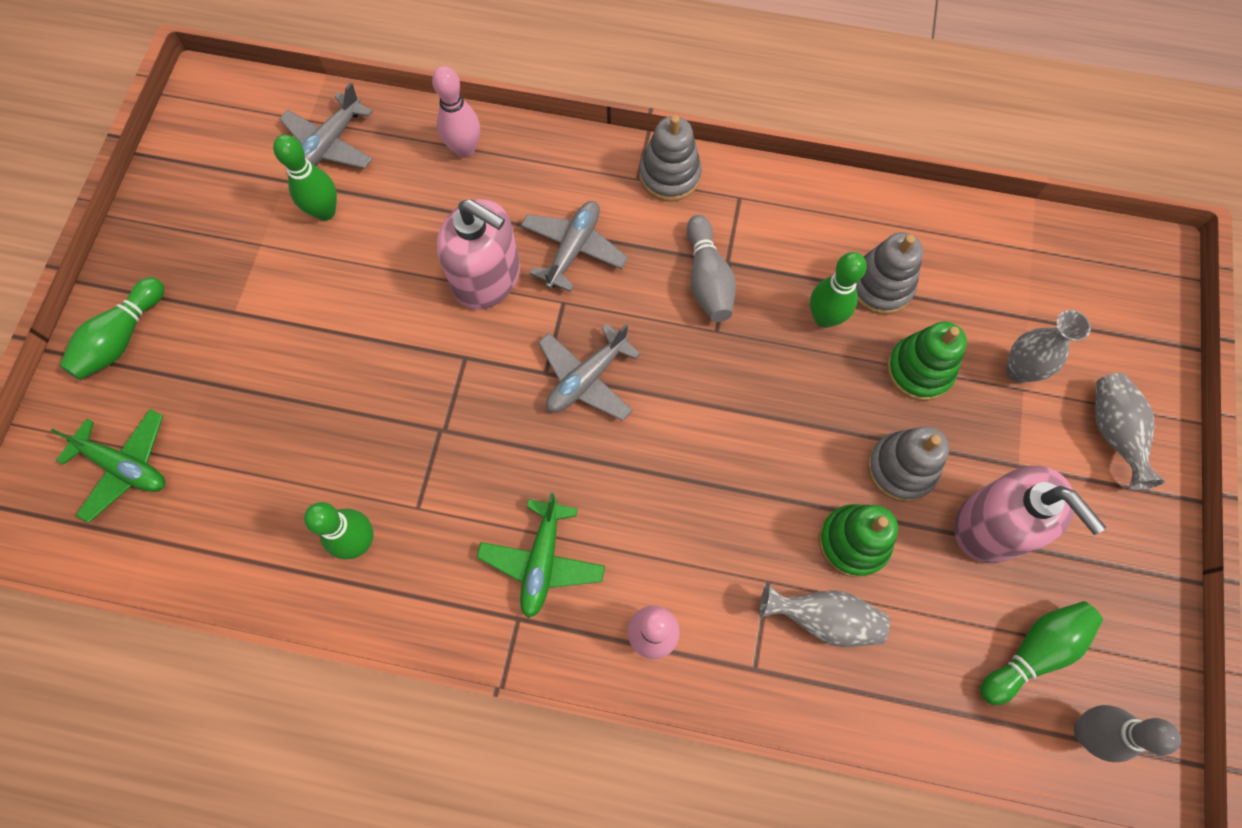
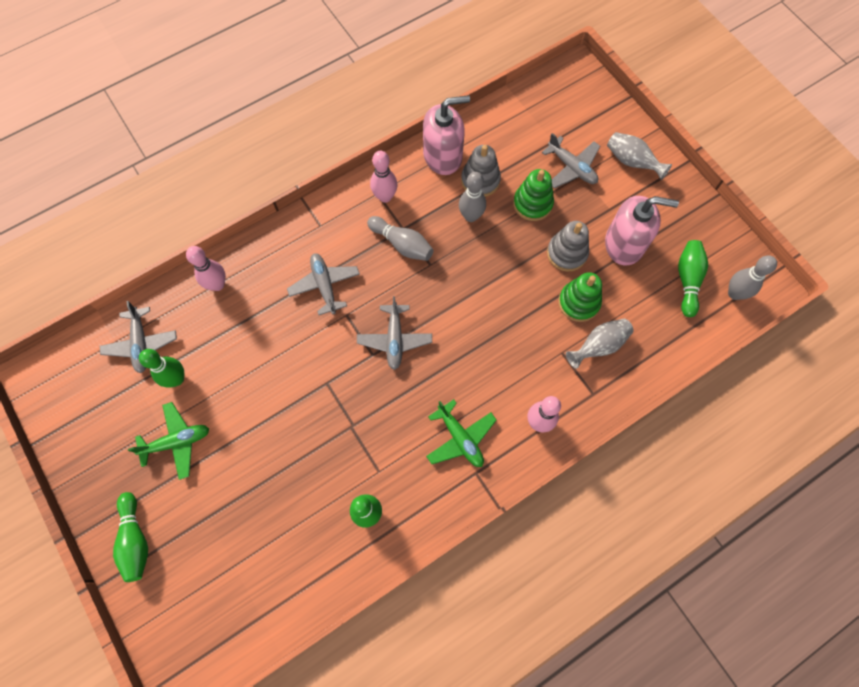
camera: 45 degrees left, 0 degrees up
green plane [51,409,165,523] -> green plane moved to [128,402,209,480]
pink soap dispenser [437,199,520,309] -> pink soap dispenser moved to [423,95,470,175]
grey stacking toy [639,115,702,202] -> none
green bowling pin [810,252,867,328] -> grey bowling pin [459,172,486,222]
grey vase [1006,310,1091,383] -> grey plane [542,133,600,189]
none -> pink bowling pin [370,151,398,203]

